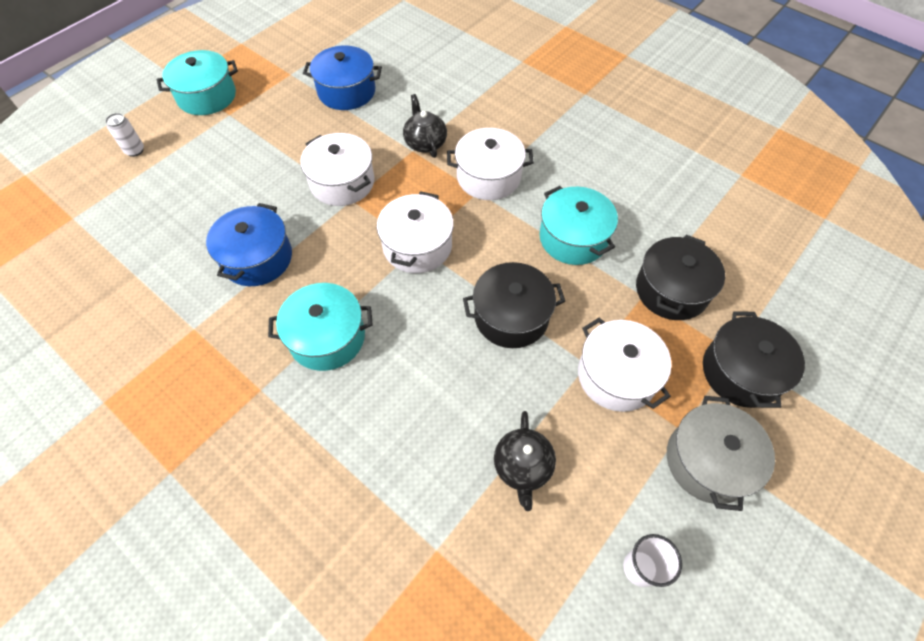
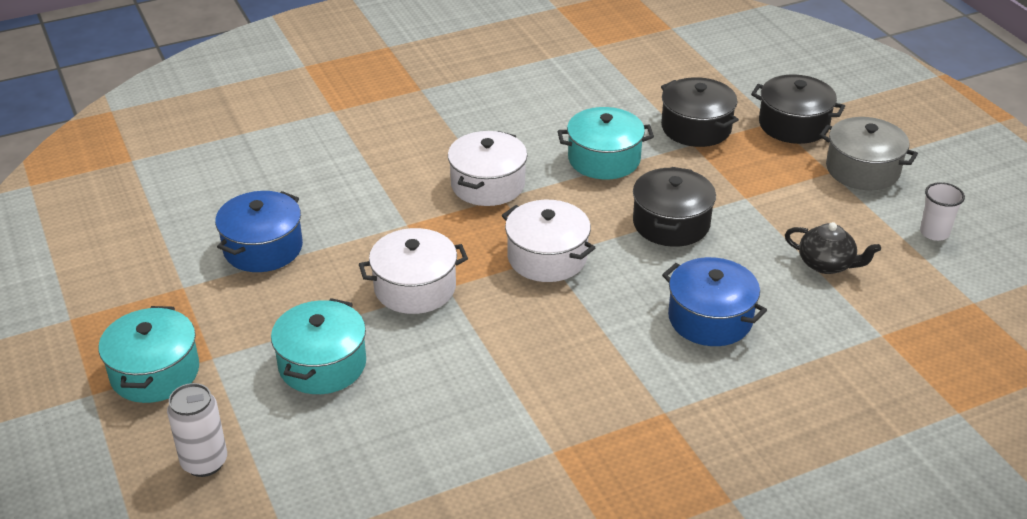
camera: 65 degrees left, 20 degrees down
white can [105,113,144,157] -> white can [167,383,227,477], size x1.53
blue pot [206,203,292,286] -> blue pot moved to [662,257,767,346]
turquoise pot [268,283,372,371] -> turquoise pot moved to [271,298,366,394]
black teapot [403,94,447,158] -> none
white pot [578,317,672,412] -> none

